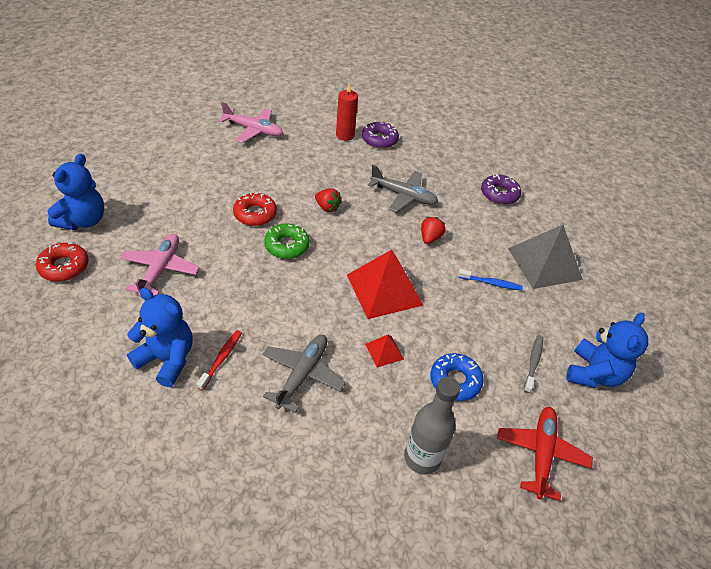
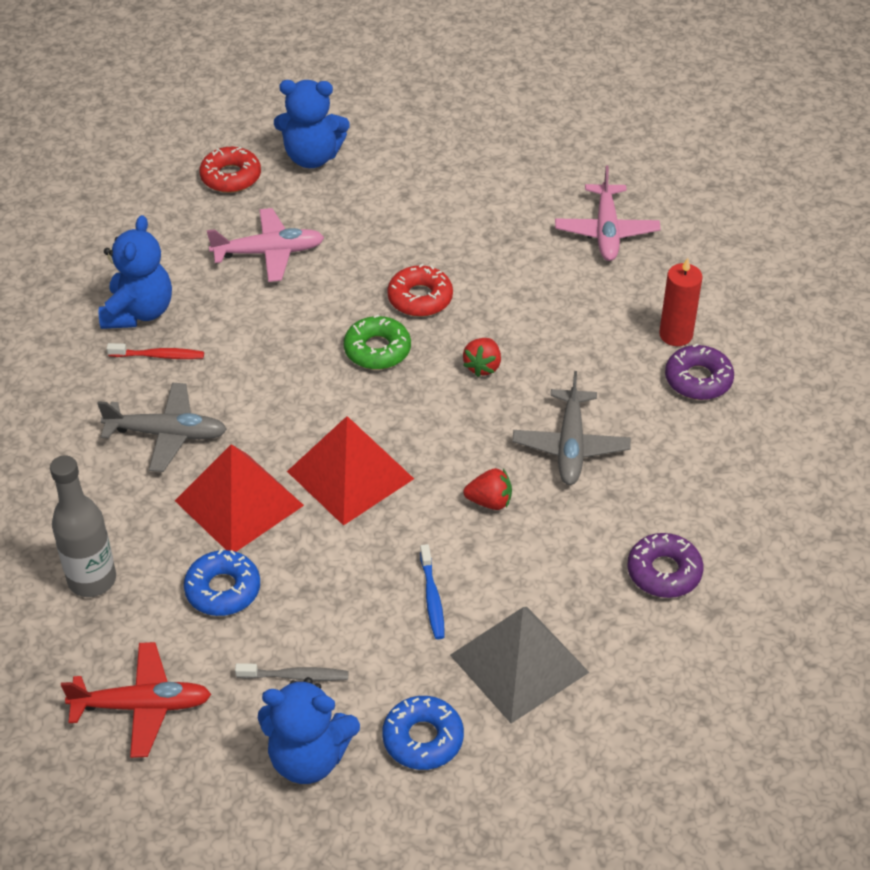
camera: 75 degrees right, 0 degrees up
red pyramid [365,335,404,368] -> red pyramid [175,444,304,552], size x2.17
none -> blue donut [382,696,464,770]

